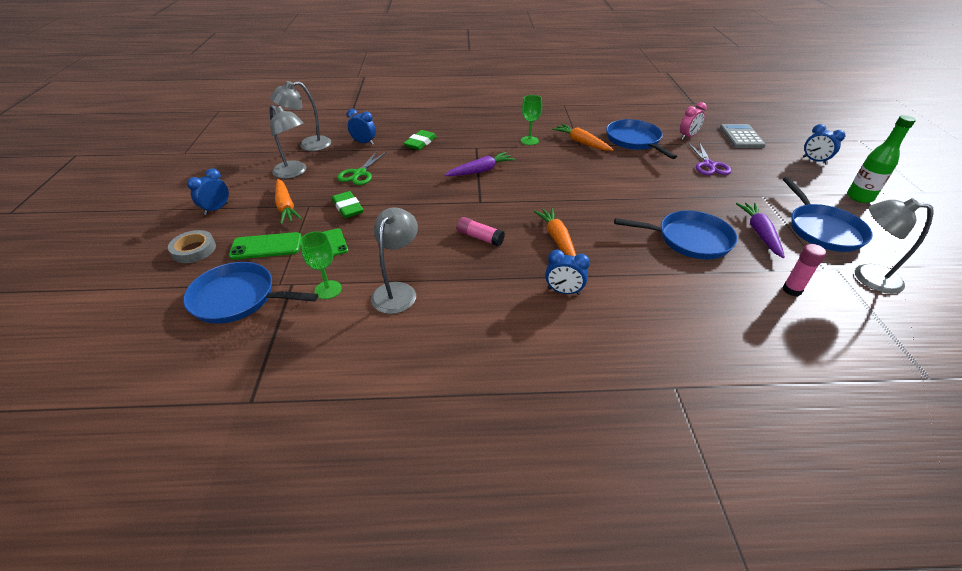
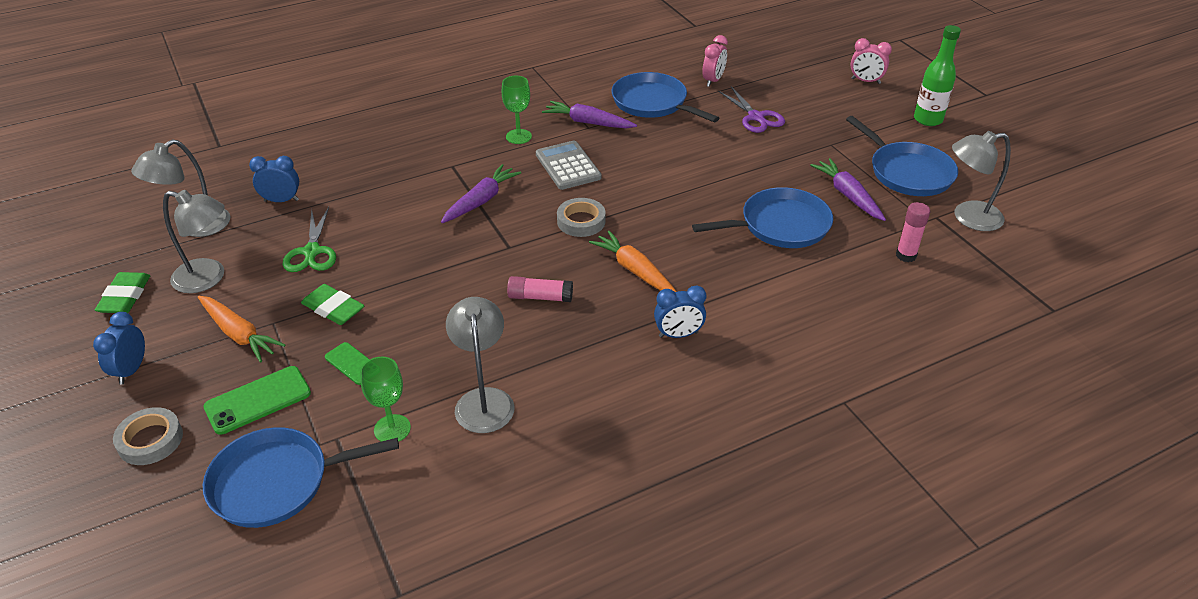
camera: 25 degrees left, 0 degrees up
green eraser [404,130,437,150] -> green eraser moved to [95,272,150,313]
orange carrot [552,124,614,151] -> purple carrot [542,101,637,128]
grey calculator [720,124,766,148] -> grey calculator moved to [536,141,601,190]
blue clock [803,124,845,165] -> pink clock [851,38,892,84]
none -> grey tape [557,198,606,237]

